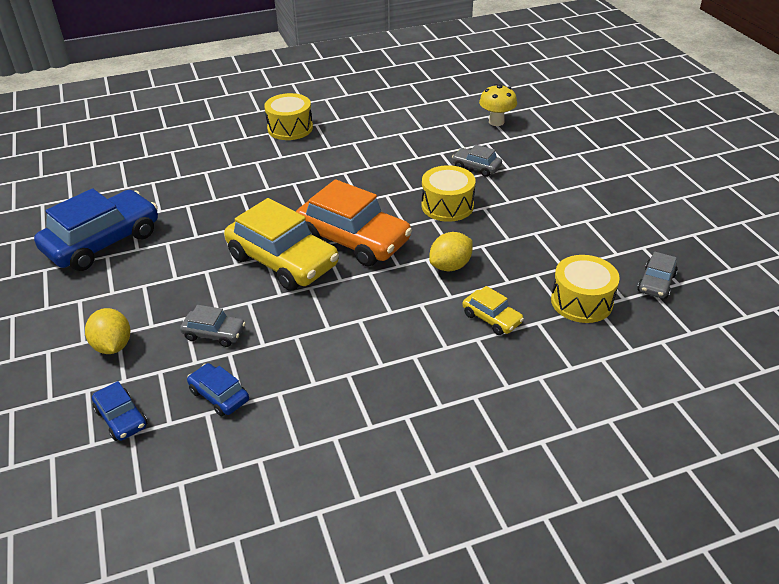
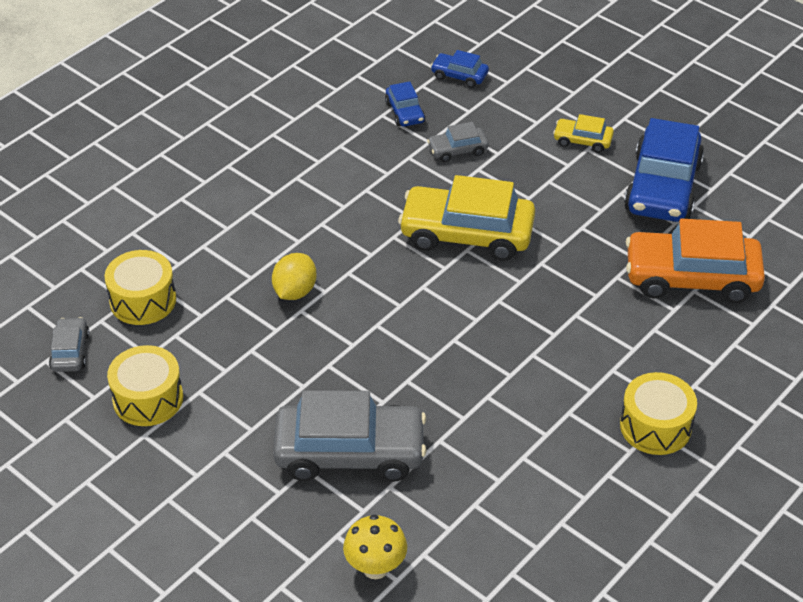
camera: 150 degrees right, 5 degrees up
yellow lemon [85,308,130,354] -> none
blue car [187,363,249,416] -> blue car turned 60 degrees clockwise [385,81,425,127]
orange car [296,179,412,267] -> orange car moved to [626,219,765,303]
yellow drum [422,165,476,222] -> yellow drum moved to [107,345,183,426]
grey car [452,145,502,177] -> grey car [273,390,426,482], size x2.13
yellow car [462,286,524,335] -> yellow car moved to [553,114,614,153]

